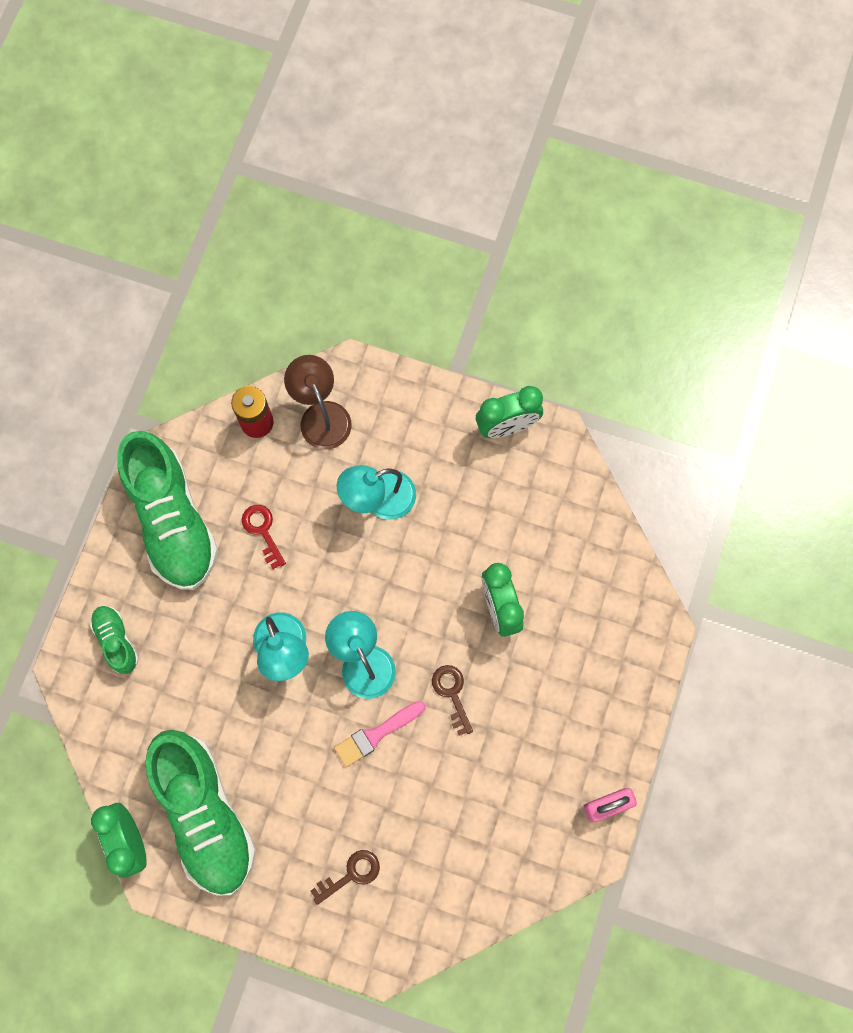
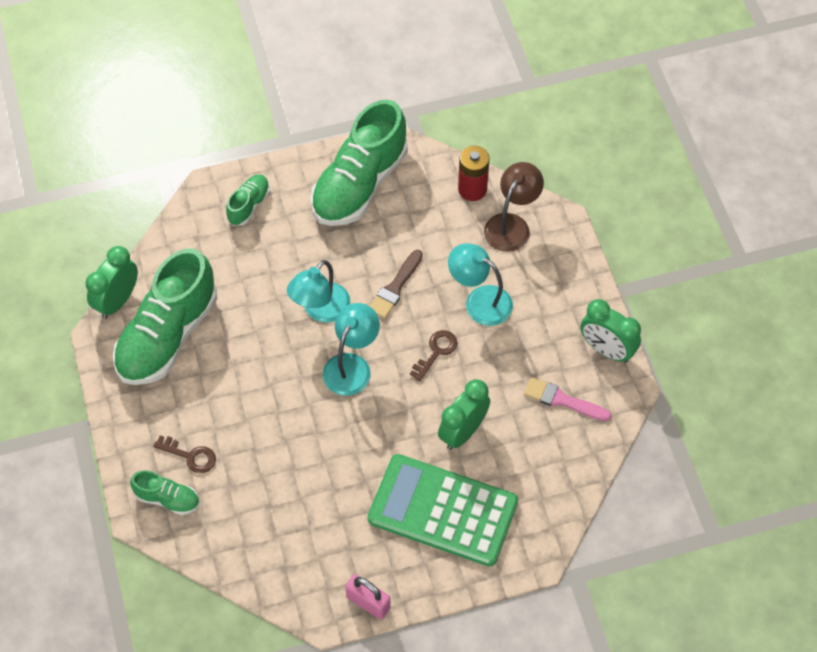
camera: 55 degrees right, 15 degrees down
red key [242,505,286,569] -> none
pink brush [334,701,426,767] -> pink brush moved to [524,377,611,421]
brown key [432,665,473,736] -> brown key moved to [410,330,457,382]
none -> green shoe [130,470,200,515]
none -> green calculator [368,454,518,566]
none -> brown brush [370,250,423,319]

